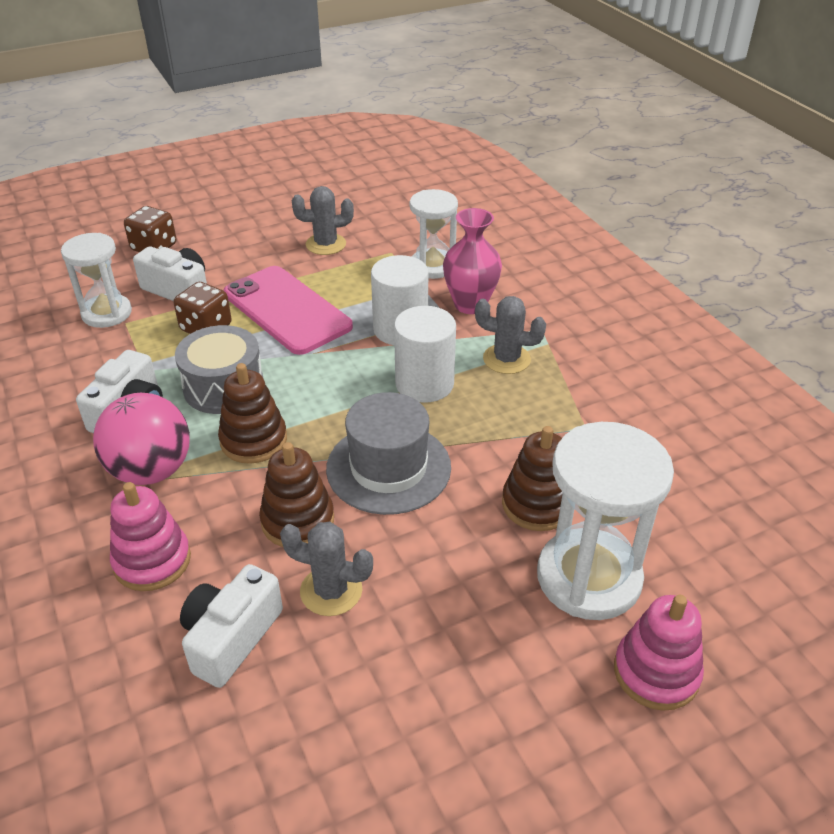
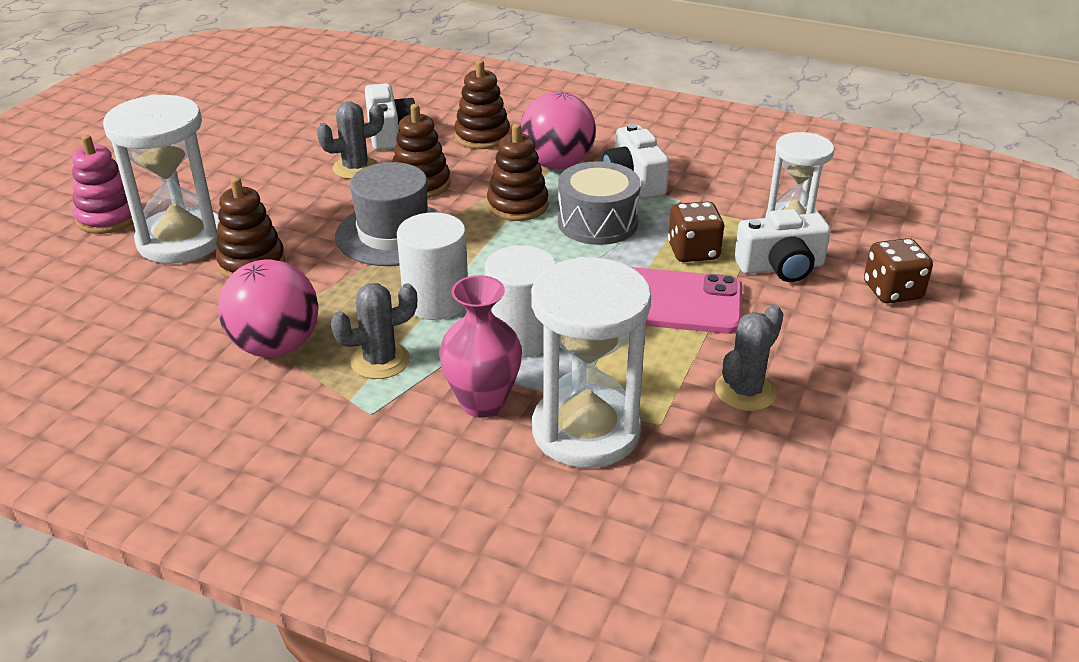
camera: 140 degrees right, 5 degrees down
pink stacking toy [110,482,191,591] -> brown stacking toy [454,60,510,149]
white hourglass [410,189,458,279] -> white hourglass [531,257,651,468], size x1.55
none -> pink ball [218,260,319,357]

